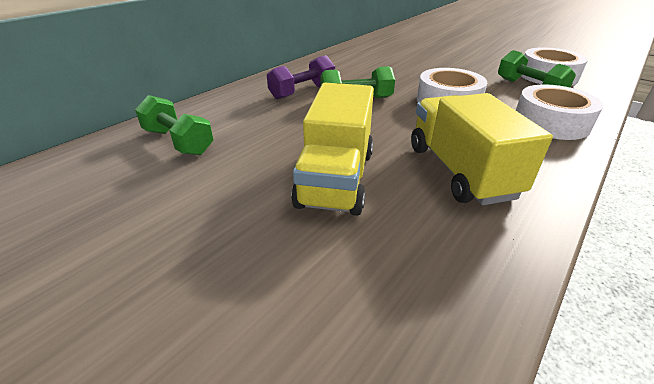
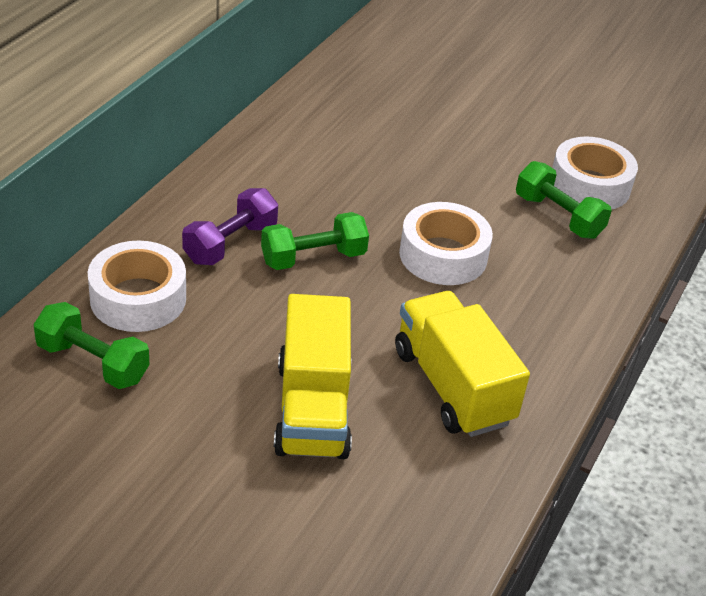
camera: 15 degrees left, 5 degrees up
white tape [516,85,603,140] -> white tape moved to [88,241,186,332]

